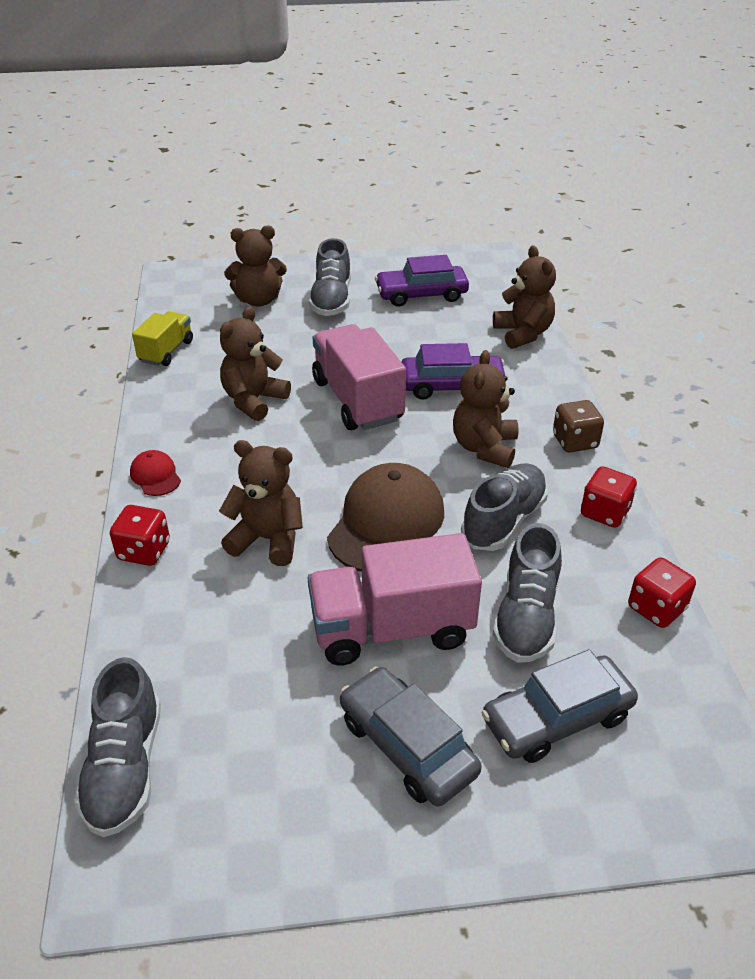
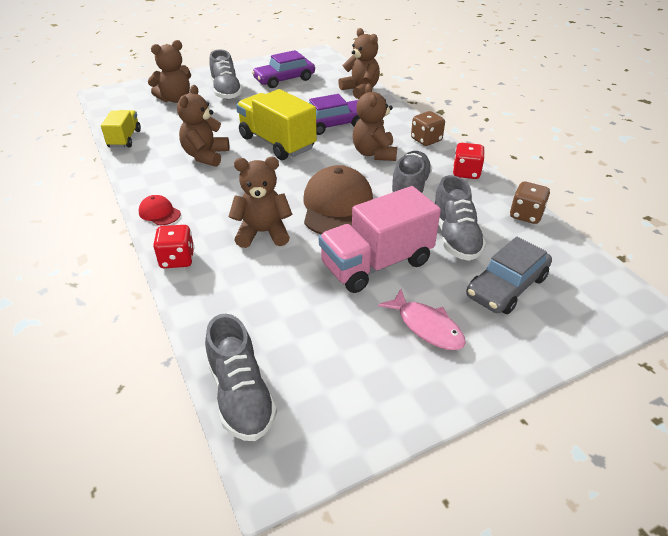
camera: 20 degrees left, 0 degrees up
pink truck [312,324,406,430] -> yellow truck [236,89,317,160]
grey car [340,666,482,806] -> pink fish [378,289,466,350]
red dice [628,557,696,628] -> brown dice [510,182,550,224]

